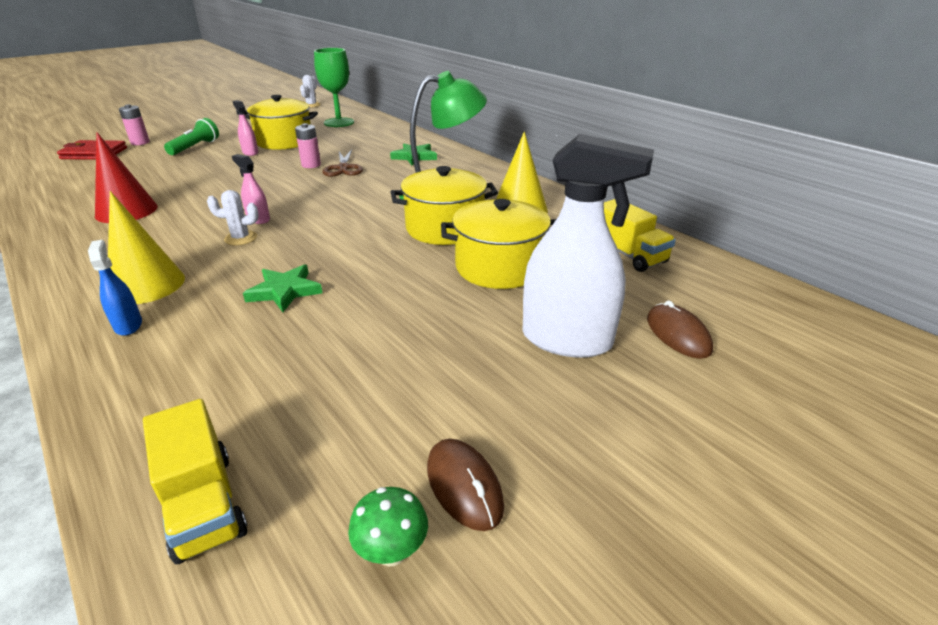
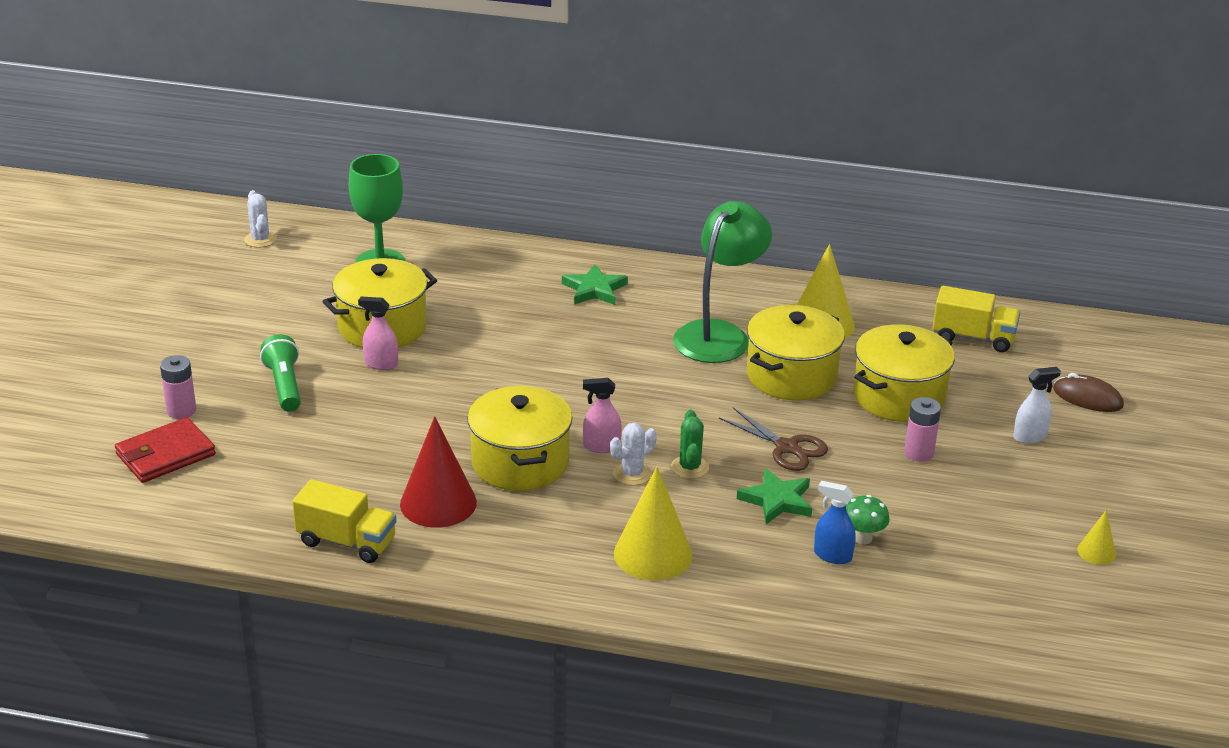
camera: 40 degrees left, 0 degrees up
blue spray bottle [88,240,142,336] -> blue spray bottle moved to [814,481,856,564]
yellow truck [143,399,248,564] -> yellow truck moved to [292,479,396,563]
pink battery [295,123,321,168] -> pink battery moved to [904,397,941,462]
brown scissors [322,149,363,177] -> brown scissors moved to [719,407,828,471]
green mushroom [348,487,428,566] -> green mushroom moved to [846,495,890,544]
brown mouse [427,439,504,531] -> yellow cone [1077,511,1116,565]
white spray bottle [523,134,654,358] -> white spray bottle [1013,367,1061,444], size x0.46
none -> yellow pot [467,386,572,491]
none -> green cactus [671,410,709,479]

